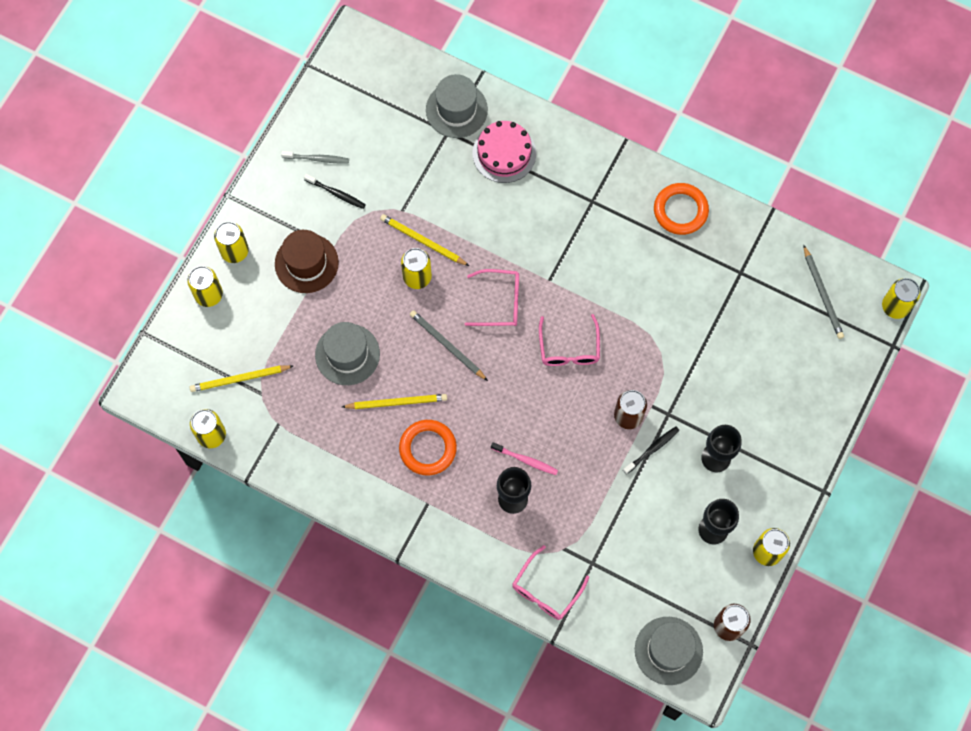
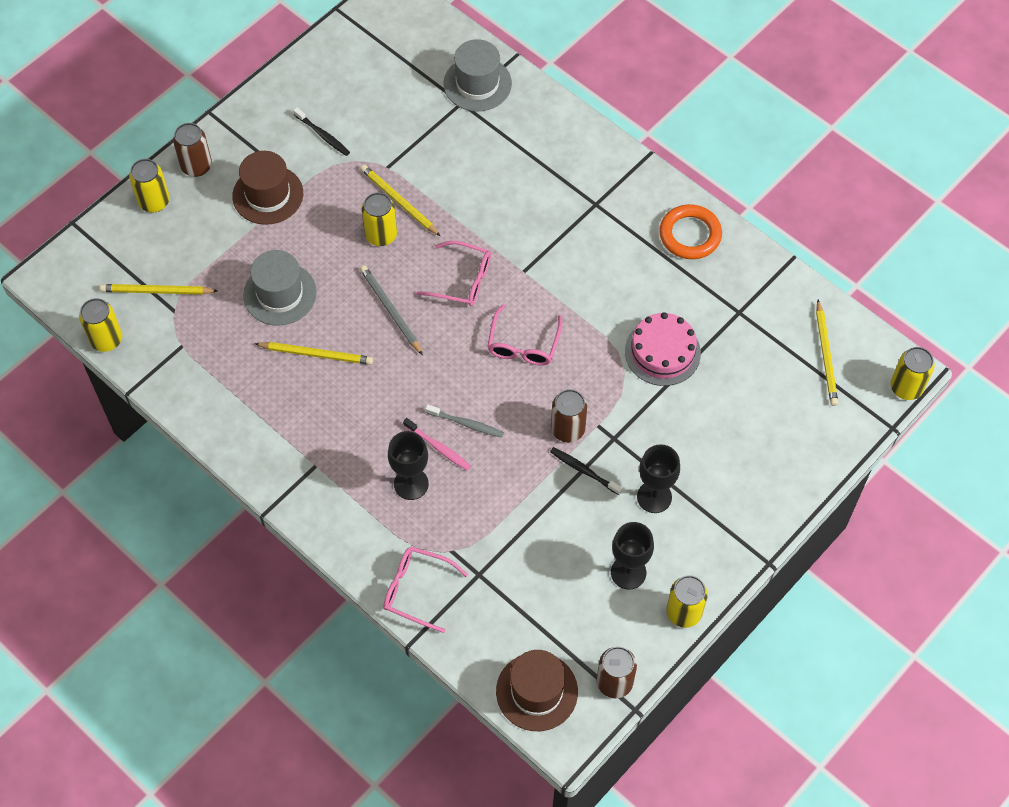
camera: 15 degrees right, 10 degrees down
yellow can [214,222,249,263] -> brown can [173,123,212,177]
grey toothbrush [281,151,349,163] -> grey toothbrush moved to [425,404,504,438]
orange ring [399,420,457,475] -> none
pink cake [473,121,536,183] -> pink cake moved to [625,312,701,386]
pink glasses [512,545,589,620] -> pink glasses turned 60 degrees clockwise [383,547,468,633]
black toothbrush [623,426,679,475] -> black toothbrush turned 120 degrees counterclockwise [550,447,623,495]
grey hat [635,617,703,685] -> brown hat [496,650,578,731]
grey pencil [803,245,844,339] -> yellow pencil [816,300,838,406]

